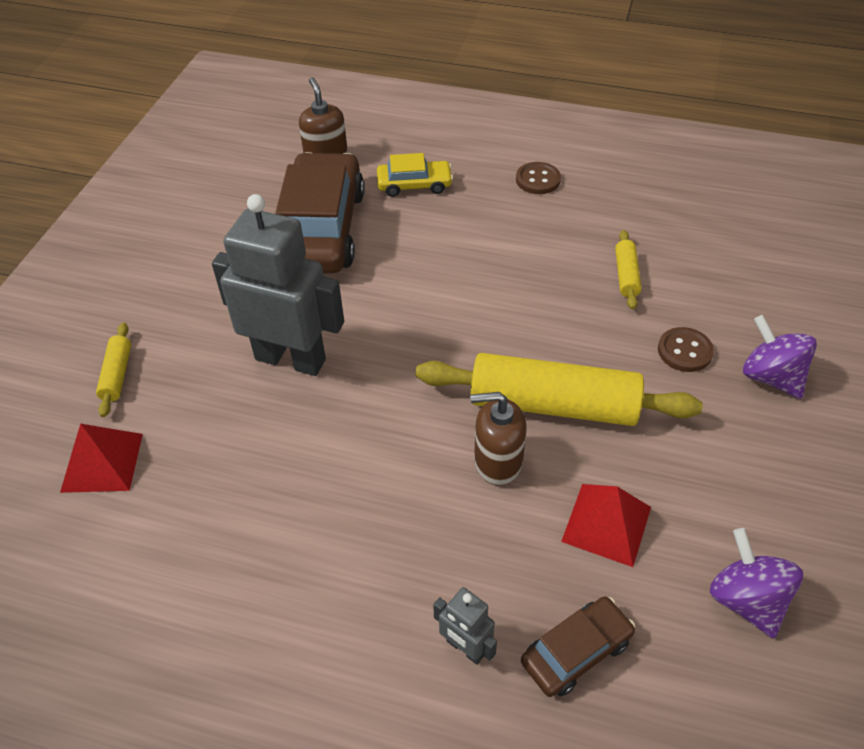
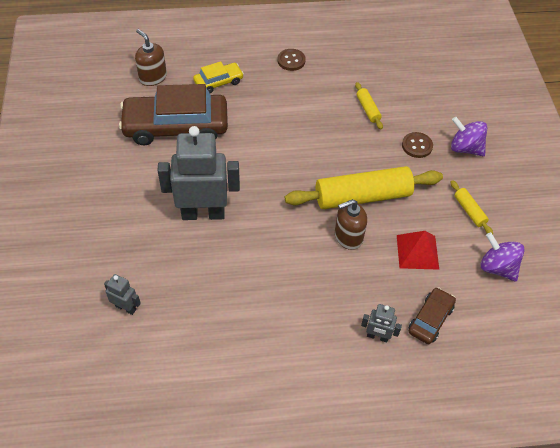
camera: 25 degrees left, 5 degrees up
red pyramid [60,424,143,493] -> grey robot [104,274,141,315]
yellow rolling pin [96,323,131,417] -> yellow rolling pin moved to [451,180,493,234]
brown car [275,152,365,273] -> brown car turned 75 degrees counterclockwise [119,84,228,145]

